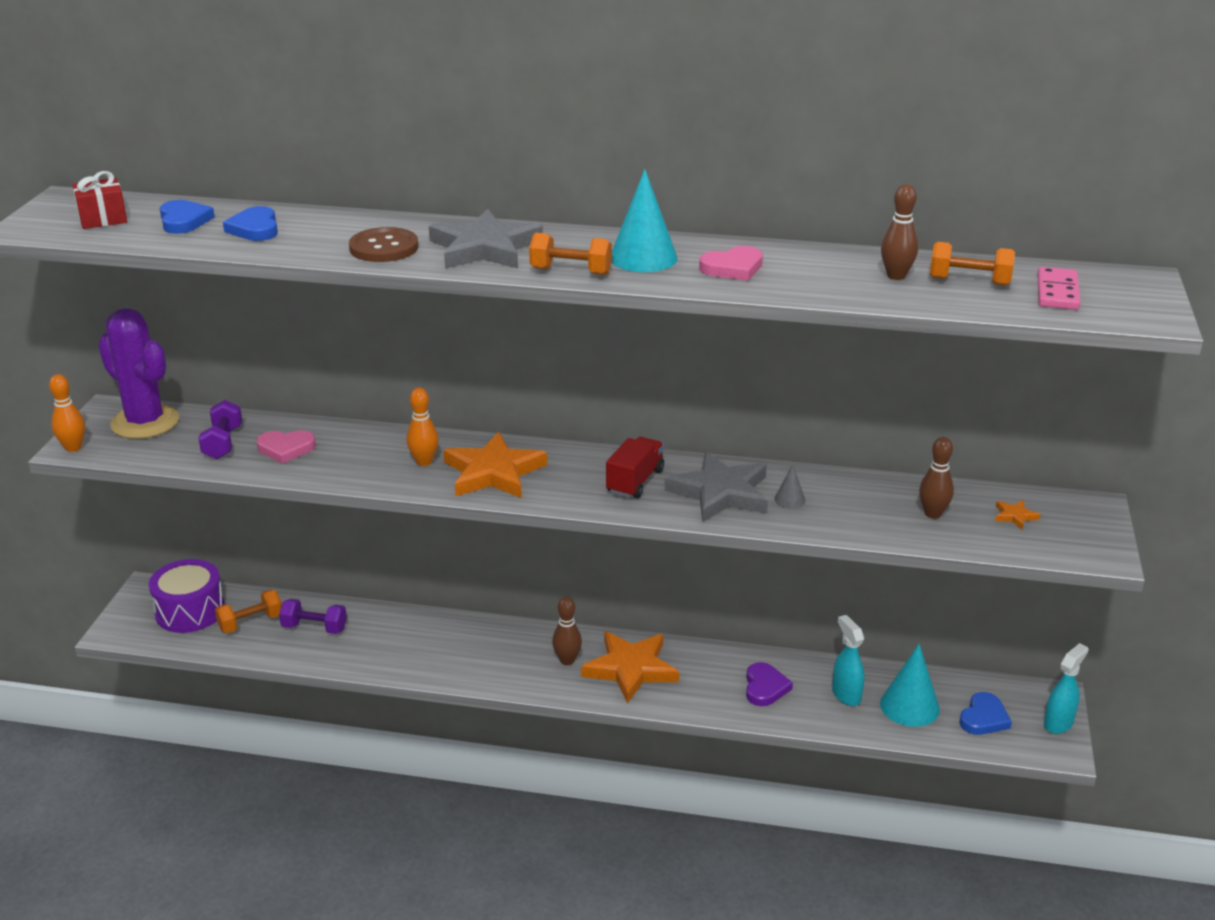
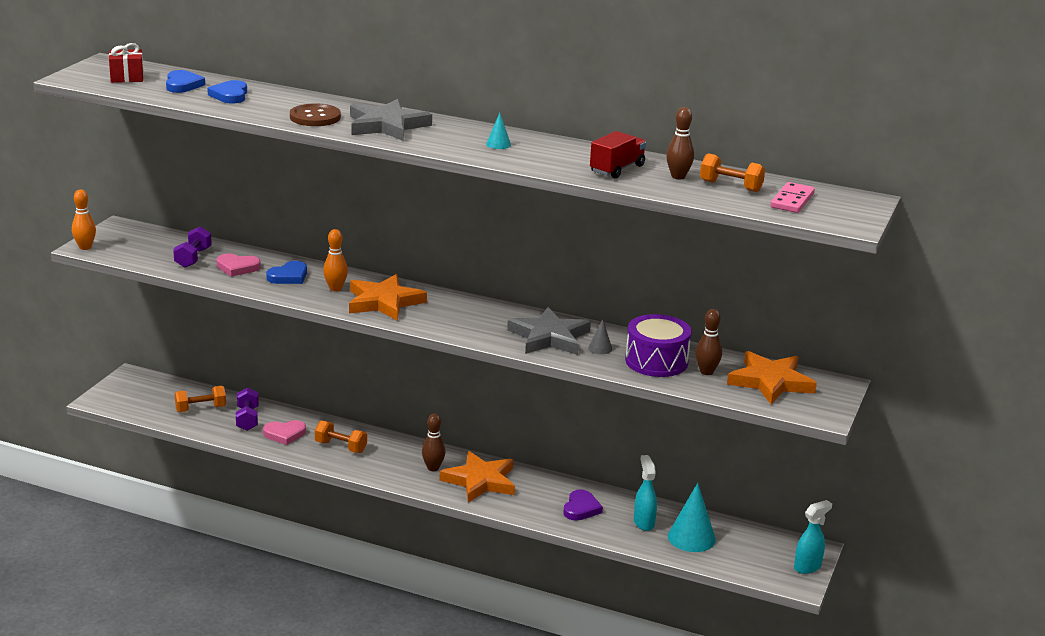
camera: 10 degrees right, 5 degrees down
purple cactus [98,308,179,439] -> none
purple drum [149,559,225,633] -> purple drum moved to [625,314,692,377]
purple dumbbell [279,599,347,634] -> purple dumbbell turned 60 degrees clockwise [236,387,259,431]
orange dumbbell [529,233,612,275] -> orange dumbbell moved to [315,421,367,453]
red truck [606,437,664,498] -> red truck moved to [590,131,646,178]
turquoise cone [611,169,678,272] -> turquoise cone [486,113,511,149], size x0.49
pink heart [699,246,763,281] -> pink heart moved to [263,420,306,445]
blue heart [959,692,1012,735] -> blue heart moved to [266,261,307,284]
orange star [995,500,1041,530] -> orange star [727,351,817,404], size x2.44

